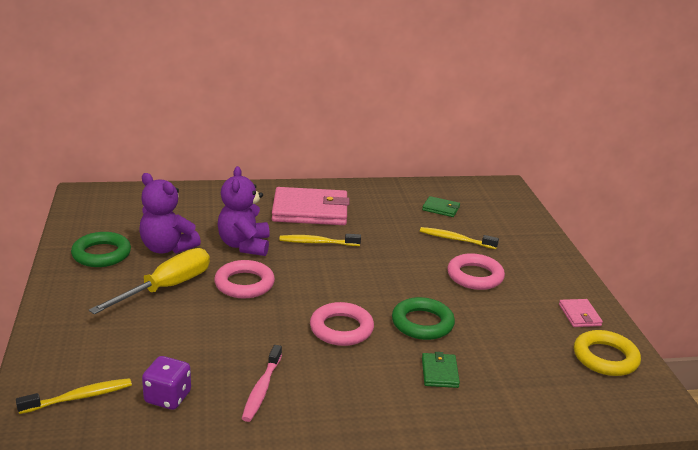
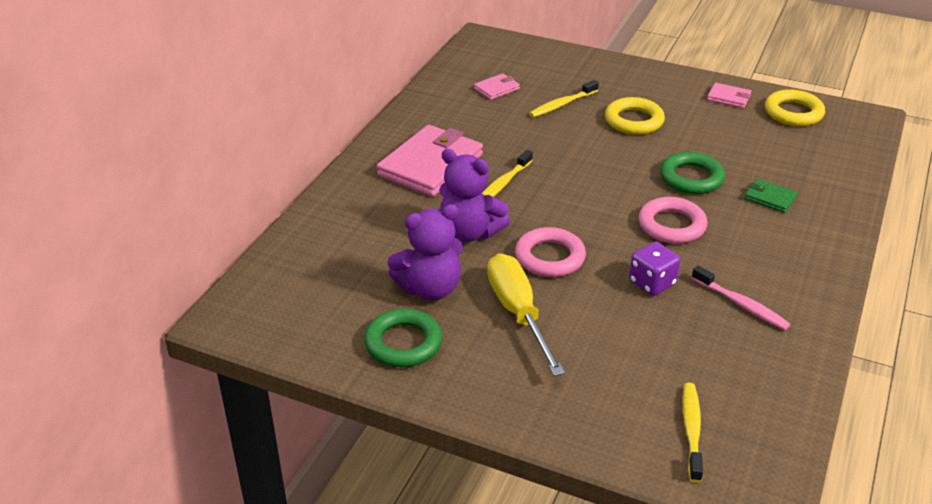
camera: 55 degrees left, 10 degrees up
purple dice [142,356,191,410] -> purple dice moved to [629,242,680,296]
green wallet [422,196,460,217] -> pink wallet [474,73,520,100]
pink ring [447,253,505,290] -> yellow ring [605,97,665,135]

